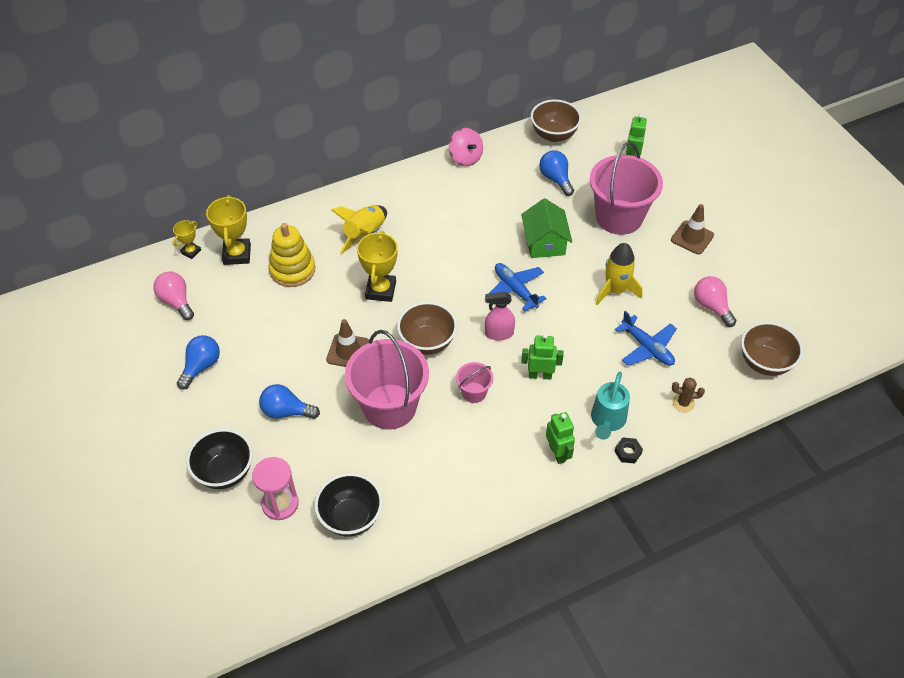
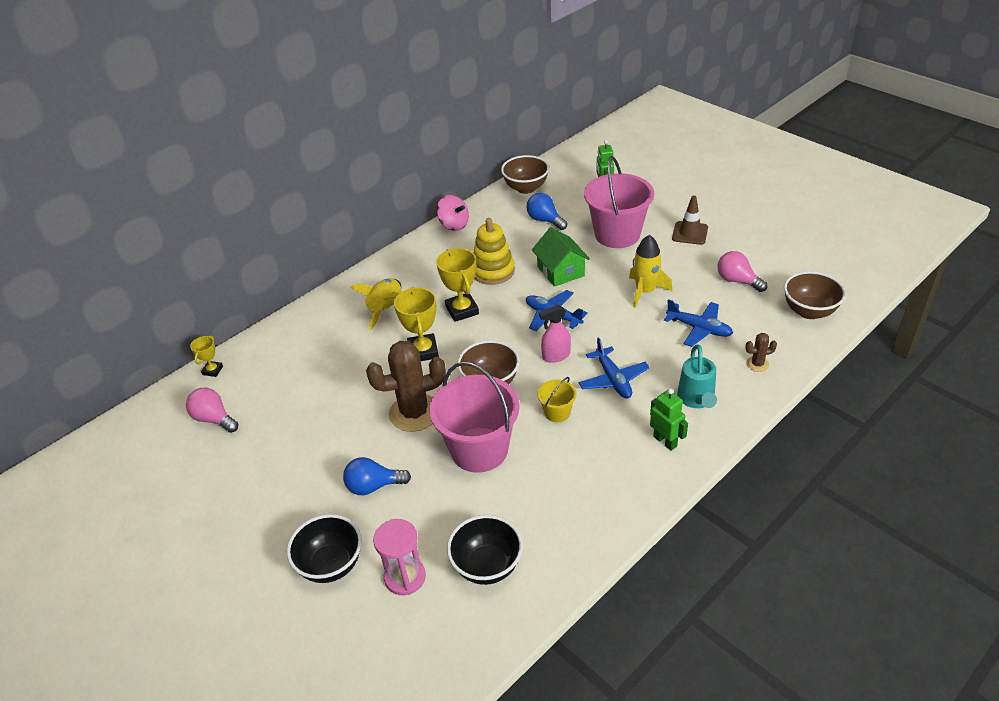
camera: 15 degrees left, 10 degrees down
blue light bulb [177,335,220,390] -> none
yellow trophy [206,195,251,265] -> yellow trophy moved to [436,248,479,322]
yellow stacking toy [269,223,315,287] -> yellow stacking toy moved to [473,218,515,285]
brown traffic cone [326,319,369,367] -> brown cactus [366,341,446,432]
pink bucket [456,362,493,403] -> yellow bucket [537,377,577,423]
green robot [522,334,564,380] -> blue plane [579,337,650,399]
black nut [615,437,643,463] -> none

